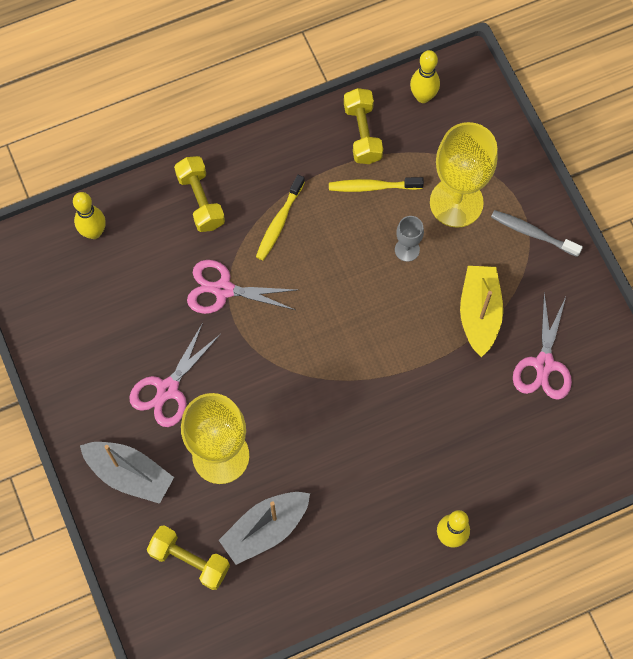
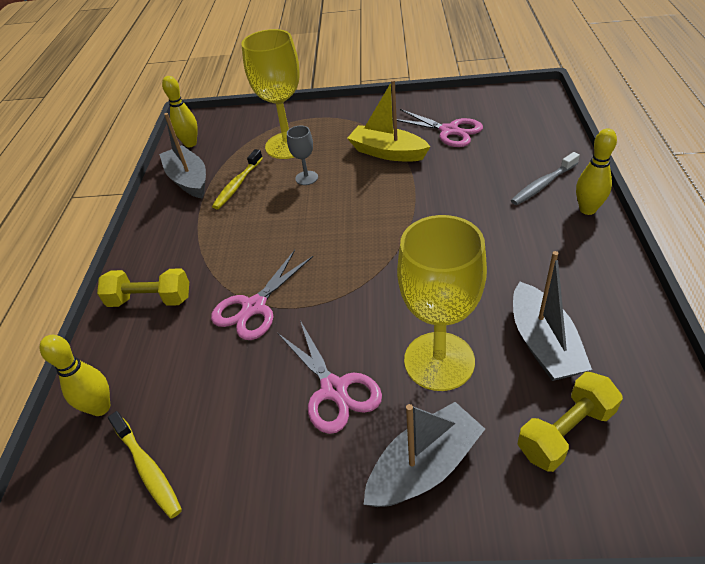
camera: 60 degrees left, 25 degrees down
yellow toothbrush [256,175,305,260] -> yellow toothbrush moved to [108,411,182,519]
yellow dumbbell [344,88,383,164] -> grey boat [159,113,206,198]
grey toothbrush [491,210,583,257] -> grey toothbrush moved to [511,152,580,205]

